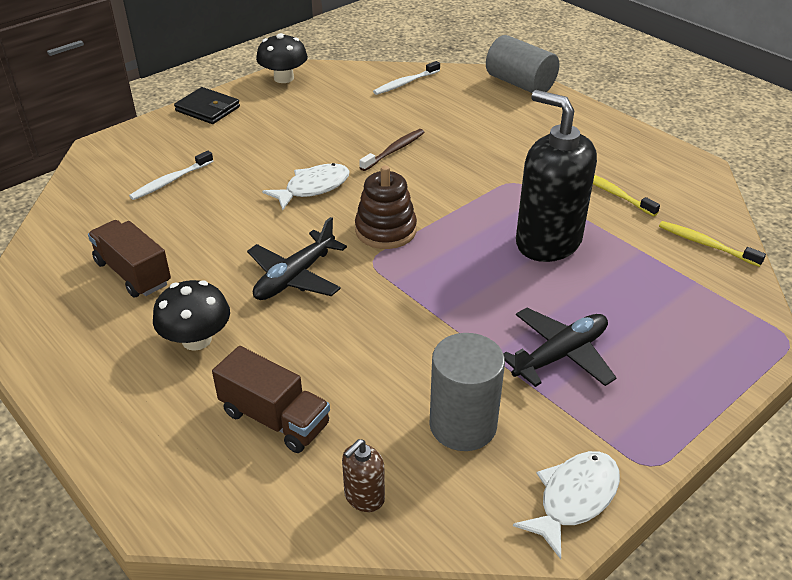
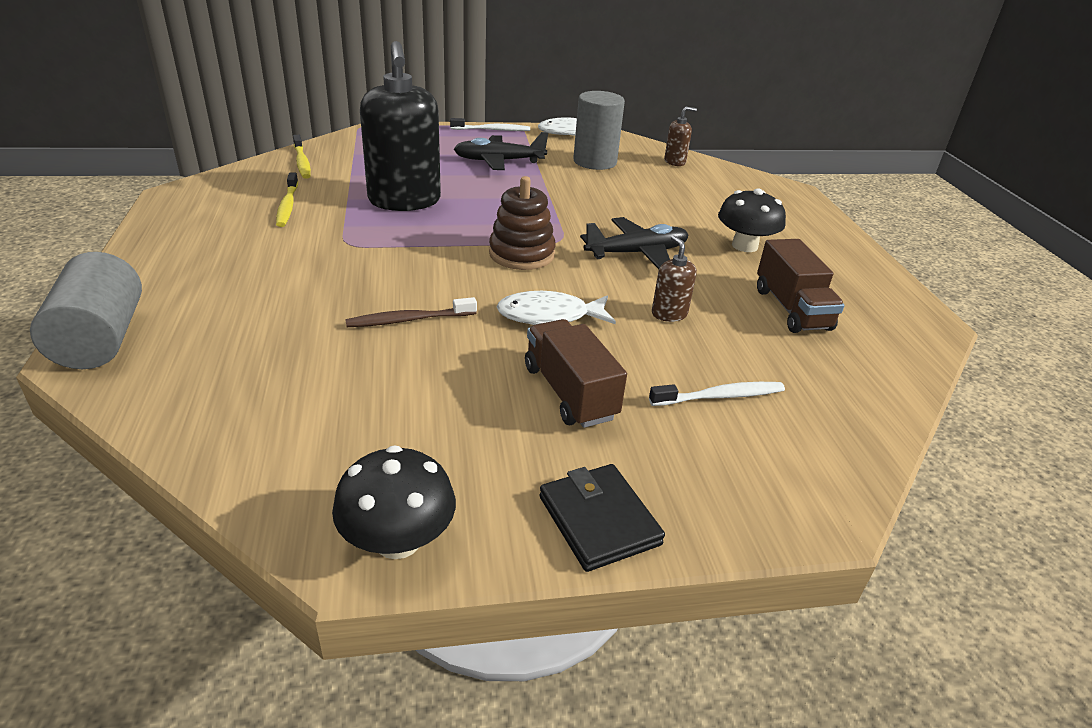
camera: 150 degrees left, 5 degrees down
brown truck [212,346,330,453] -> brown truck moved to [525,319,627,428]
white toothbrush [373,61,440,95] -> white toothbrush moved to [450,118,530,131]
none -> brown soap dispenser [652,235,697,322]

